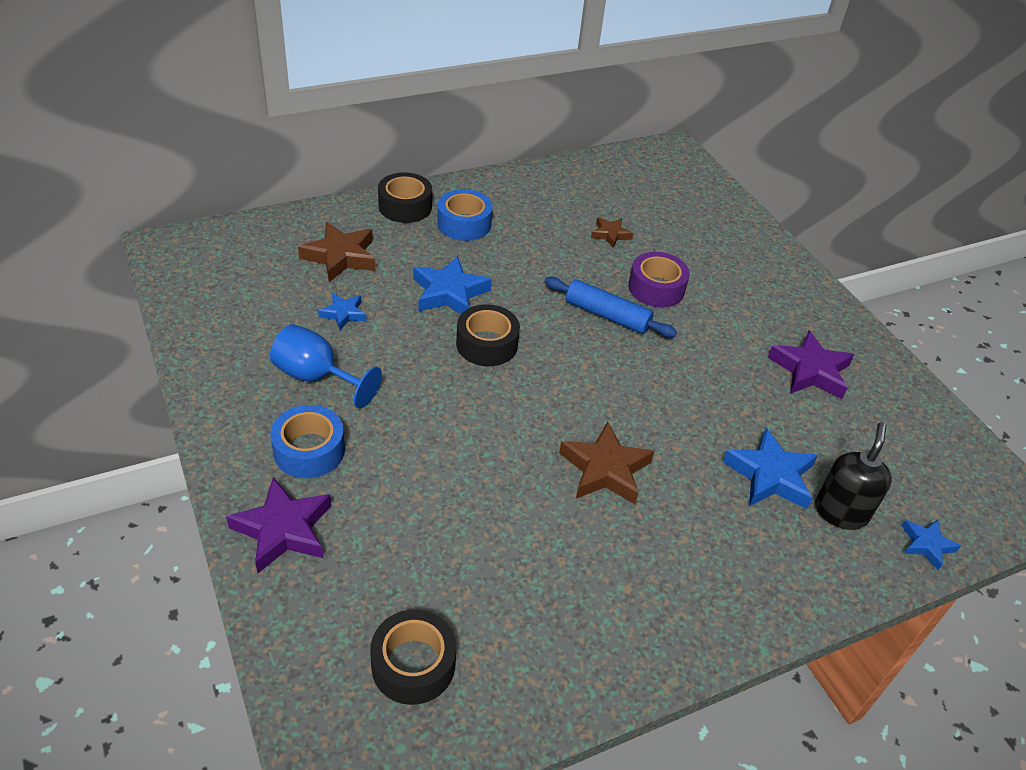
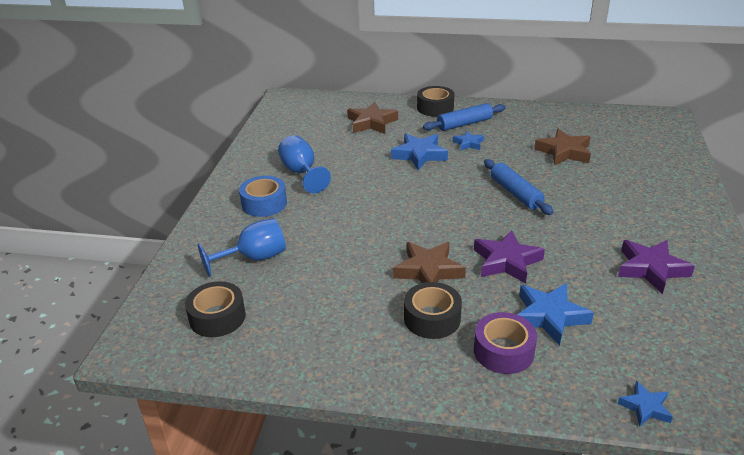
camera: 40 degrees right, 10 degrees down
purple star [226,477,331,573] -> purple star moved to [474,230,545,284]
blue star [318,293,366,330] -> blue star moved to [453,131,484,151]
blue tape [437,189,493,241] -> blue rolling pin [423,103,506,131]
black tape [456,304,520,366] -> black tape moved to [404,282,462,339]
brown star [591,217,633,248] -> brown star [534,129,591,165], size x1.74
purple tape [628,252,690,307] -> purple tape moved to [474,312,537,374]
black soap dispenser [815,422,892,530] -> none
none -> blue goblet [198,218,286,277]

